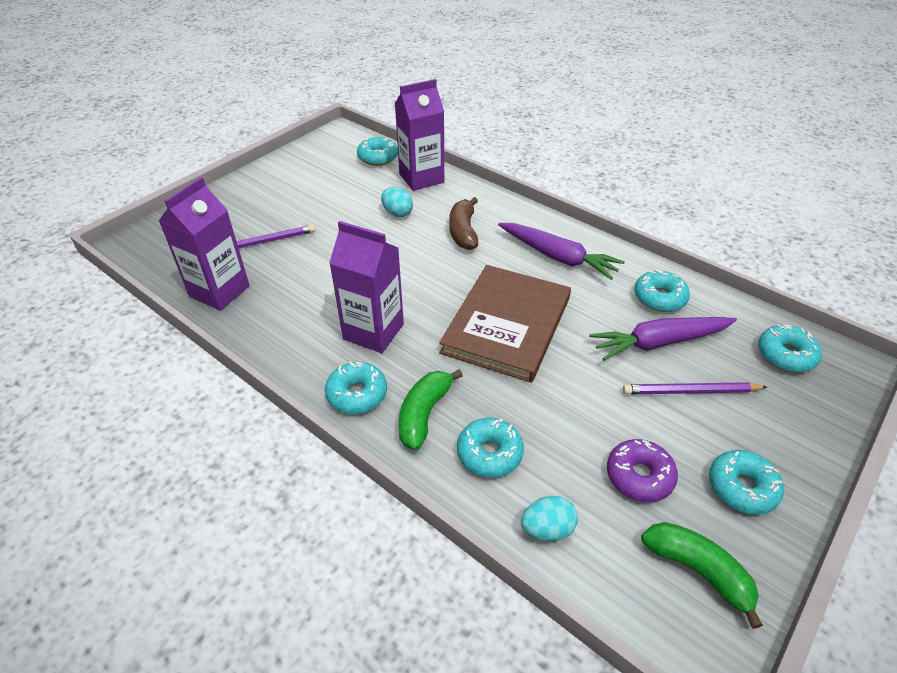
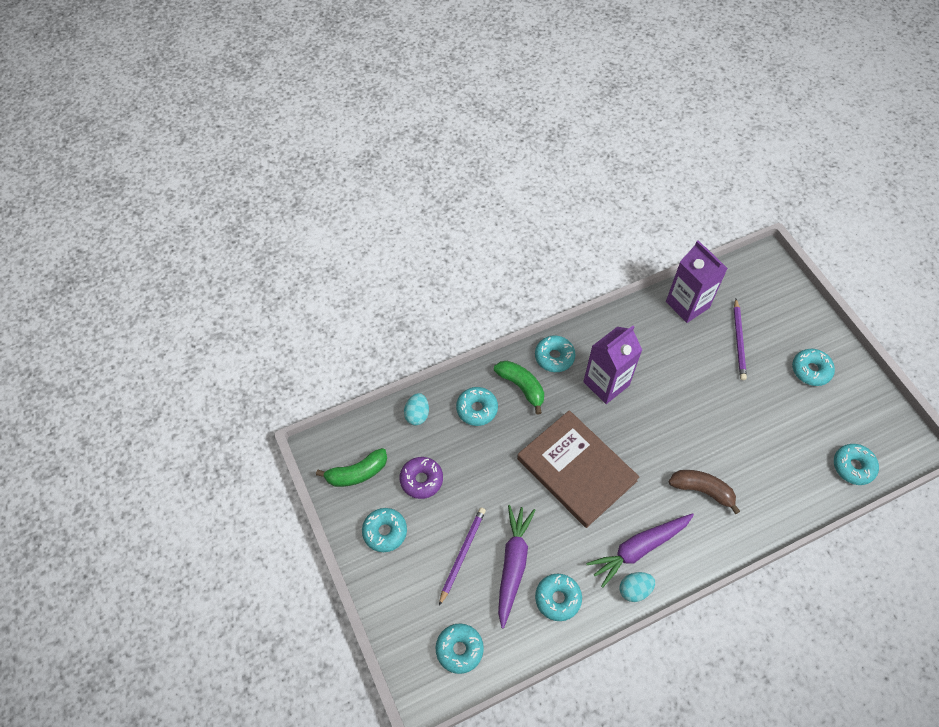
camera: 115 degrees right, 15 degrees up
turquoise egg [381,187,413,217] -> turquoise egg moved to [620,572,655,602]
purple carton [395,79,444,191] -> none
none -> turquoise donut [792,349,835,386]

